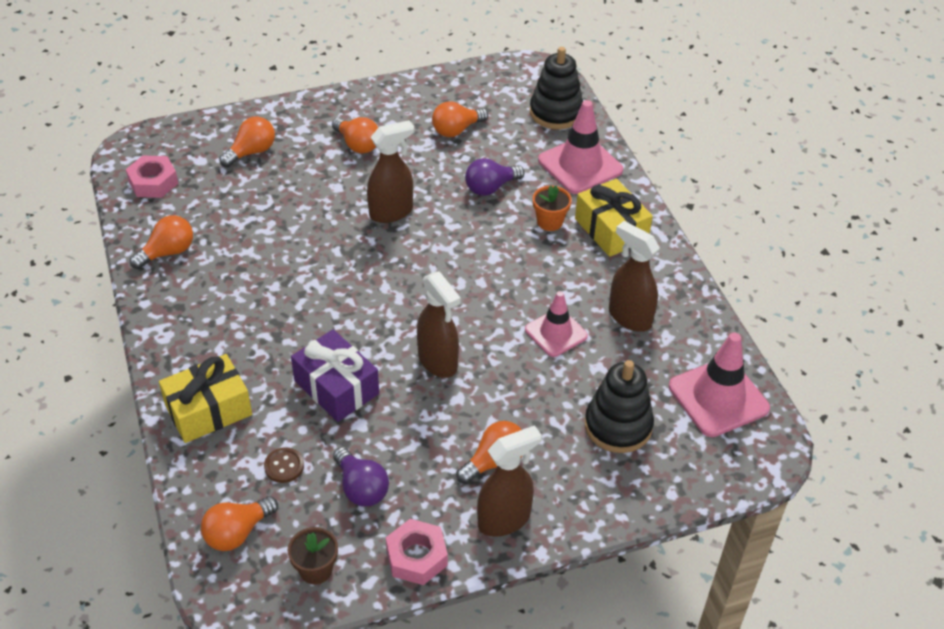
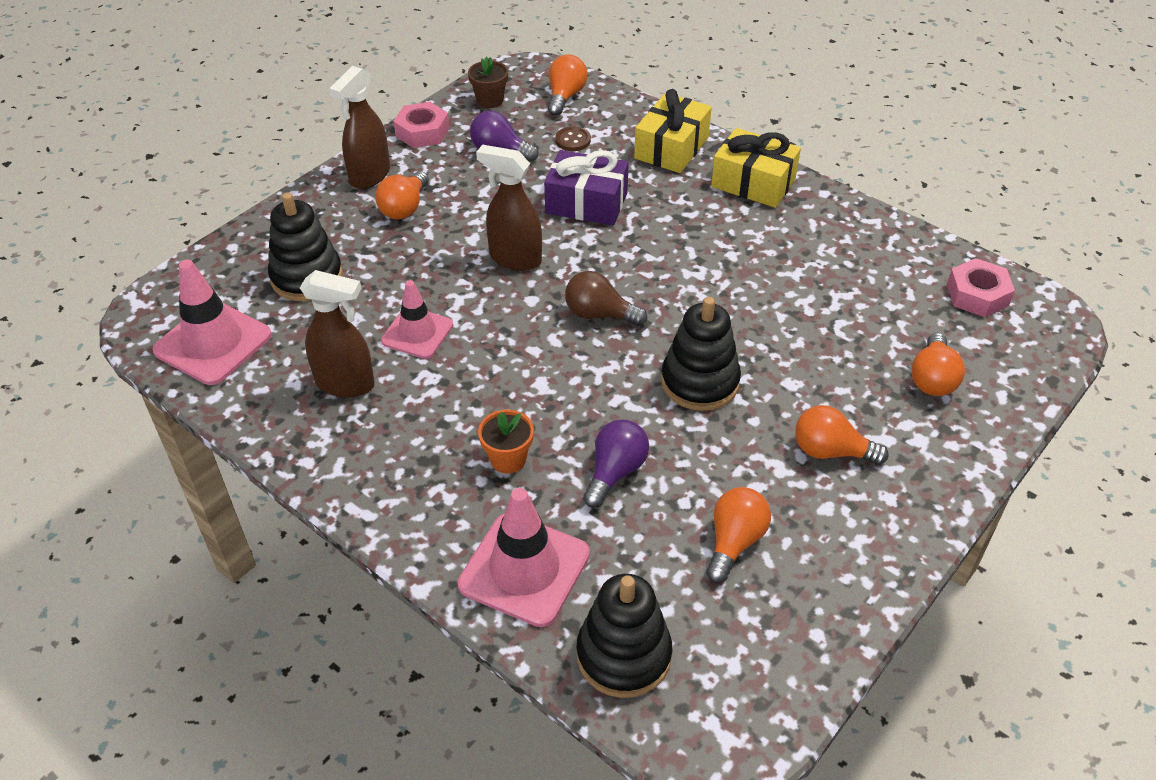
camera: 150 degrees right, 0 degrees up
orange light bulb [130,215,193,269] -> none
brown spray bottle [367,120,414,223] -> black stacking toy [661,297,741,411]
yellow gift [575,179,653,257] -> yellow gift moved to [711,128,801,208]
none -> brown light bulb [565,271,647,326]

